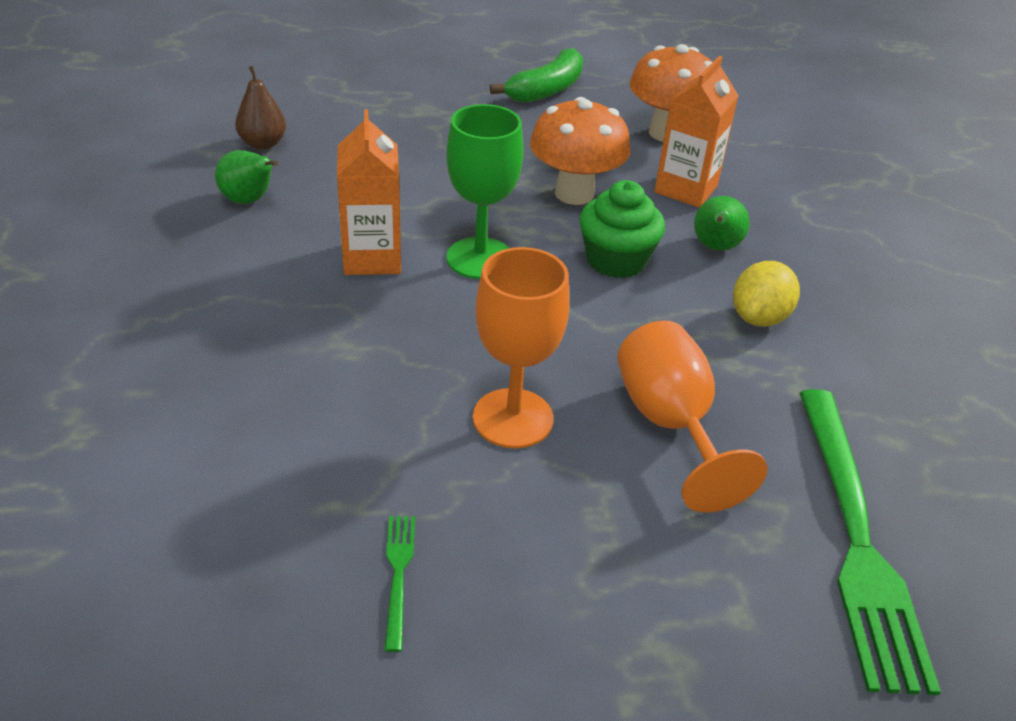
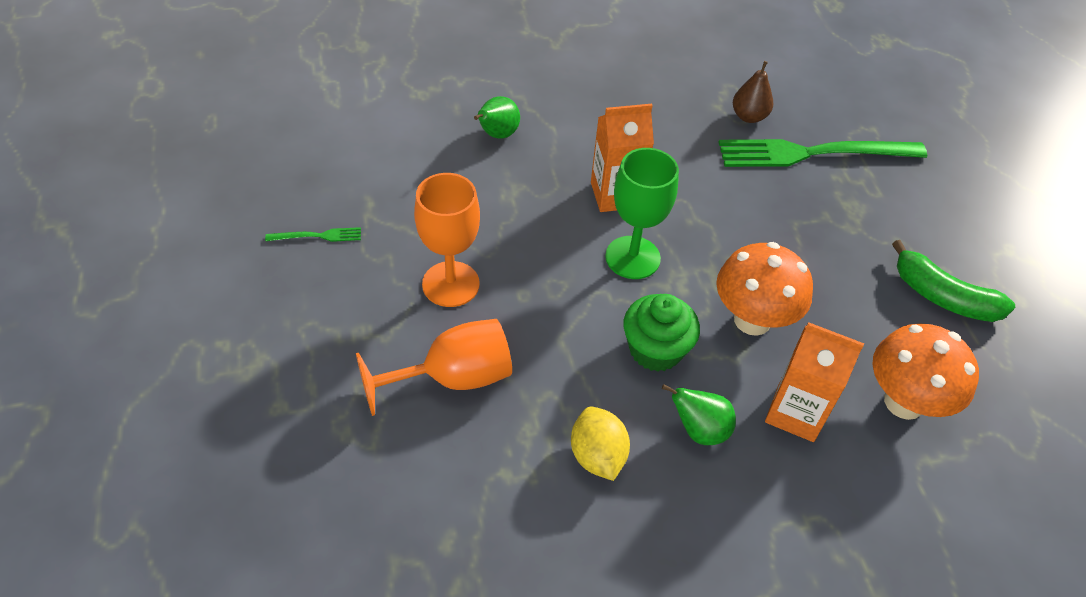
camera: 85 degrees right, 10 degrees up
green pear [215,150,278,204] -> green pear moved to [474,96,520,139]
yellow lemon [733,261,800,327] -> yellow lemon turned 45 degrees clockwise [571,407,630,481]
green fork [800,389,941,695] -> green fork moved to [718,139,927,167]

